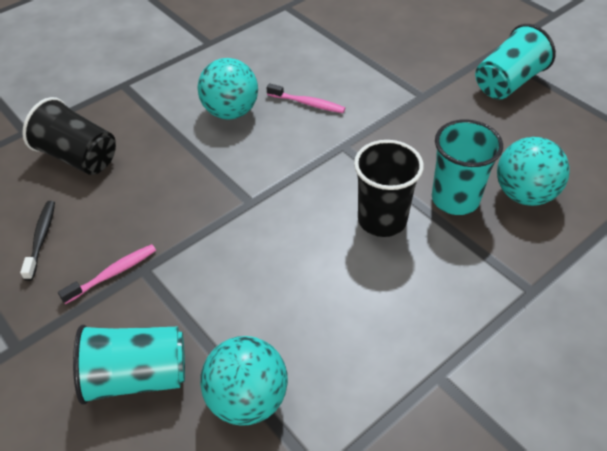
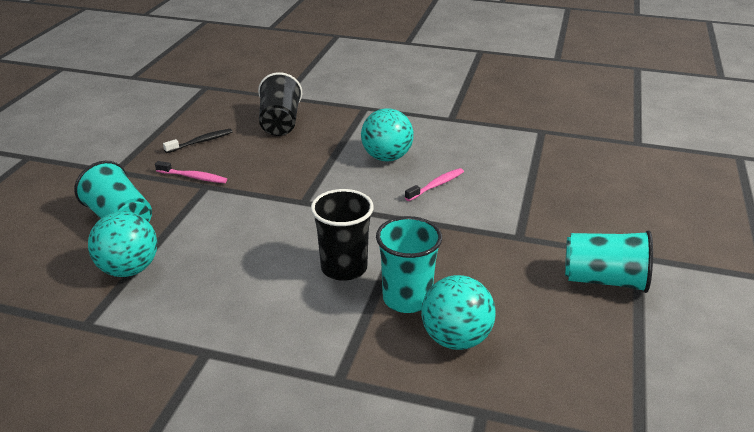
camera: 55 degrees right, 15 degrees down
pink toothbrush [267,83,345,113] -> pink toothbrush turned 120 degrees counterclockwise [405,168,464,201]

